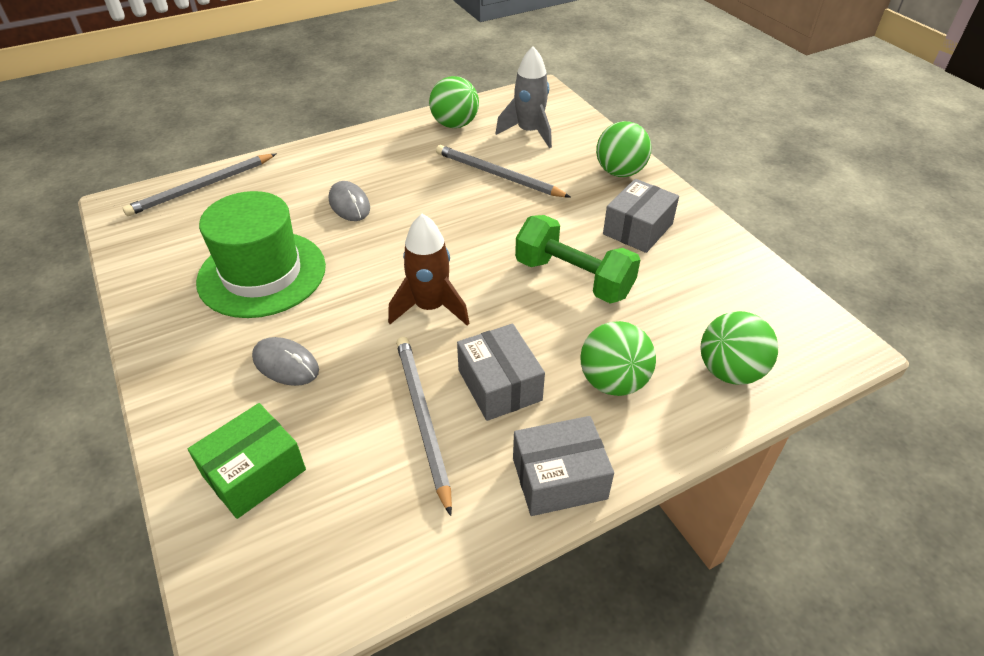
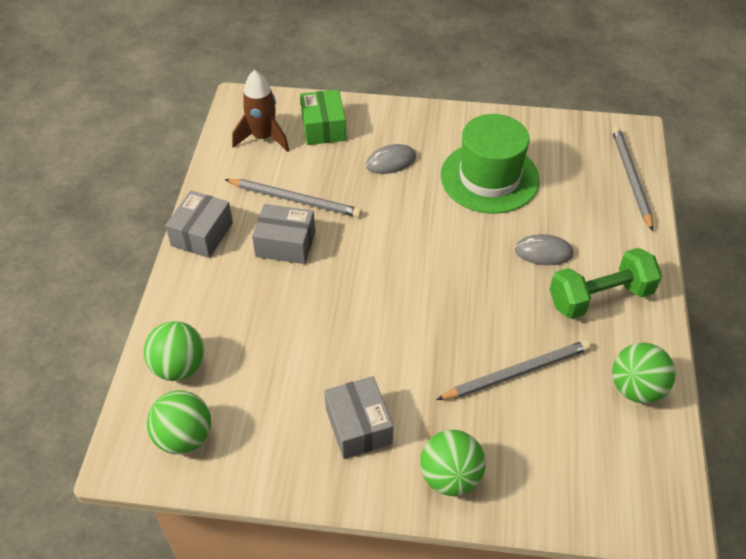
camera: 125 degrees right, 5 degrees up
brown rocket [388,214,469,326] -> brown rocket moved to [232,70,289,152]
grey rocket [495,47,552,148] -> none
green dumbbell [515,215,640,303] -> green dumbbell moved to [549,248,662,319]
green ball [580,321,656,396] -> green ball moved to [147,390,211,454]

